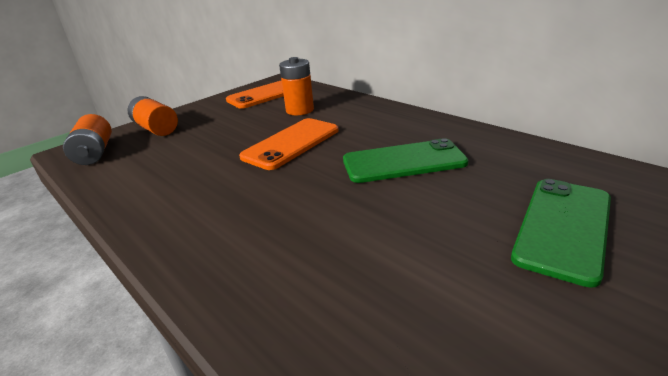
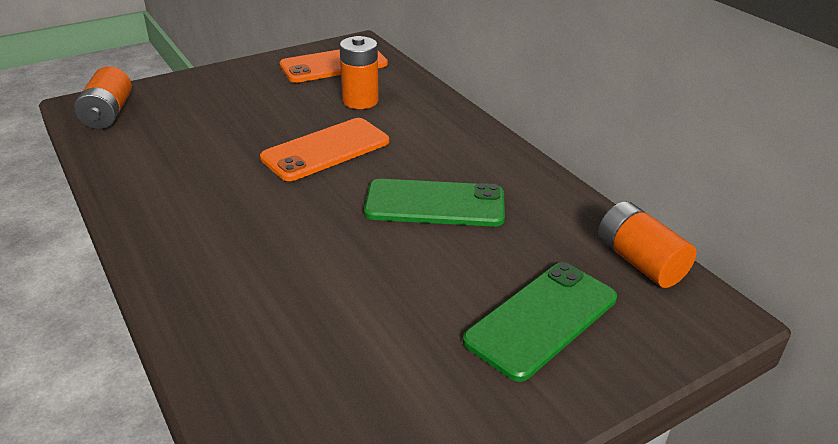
camera: 10 degrees right, 5 degrees up
orange battery [127,96,178,136] -> orange battery moved to [598,201,696,288]

